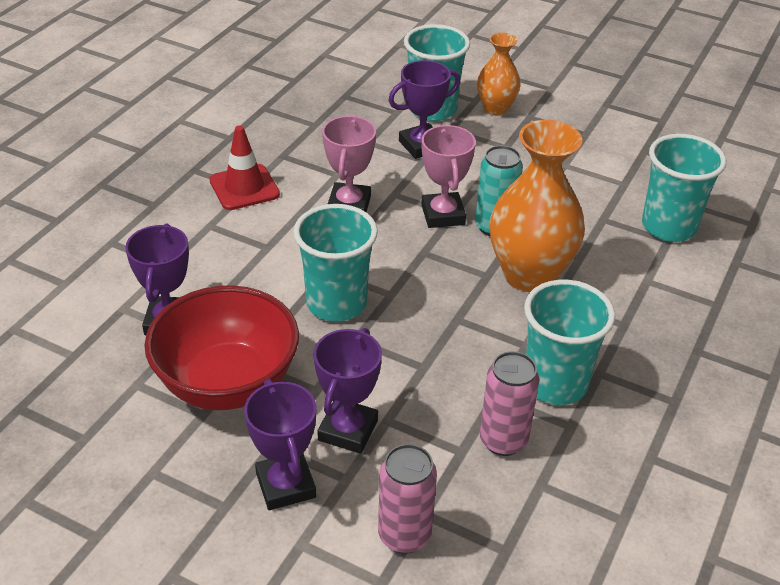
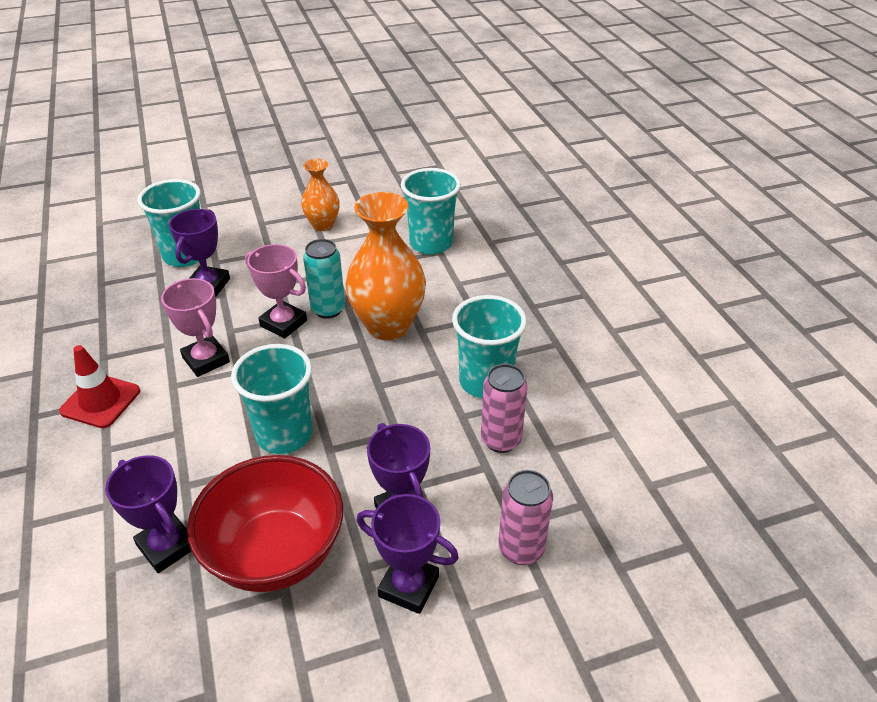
camera: 45 degrees left, 0 degrees up
orange vase [477,33,521,116] -> orange vase moved to [301,159,340,231]

